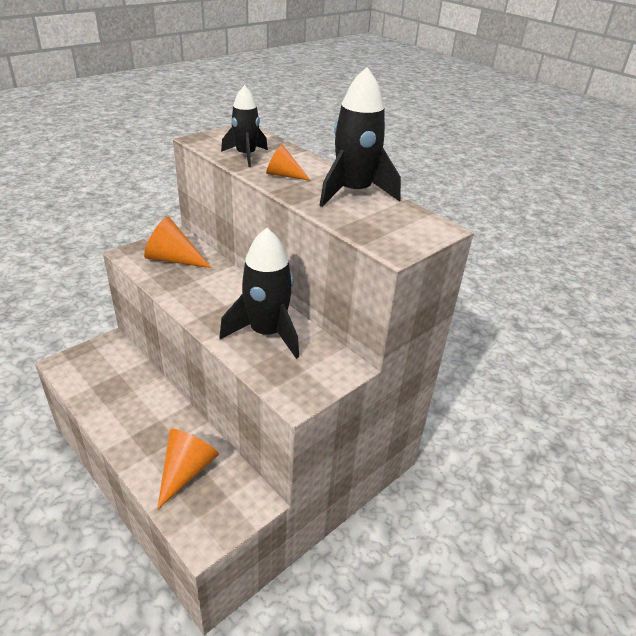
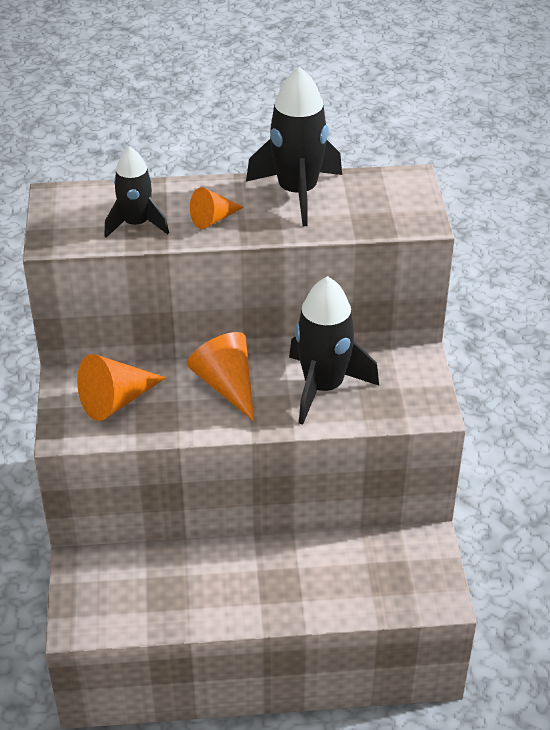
camera: 50 degrees left, 5 degrees up
orange cone [157,429,219,510] -> orange cone moved to [187,332,254,422]

